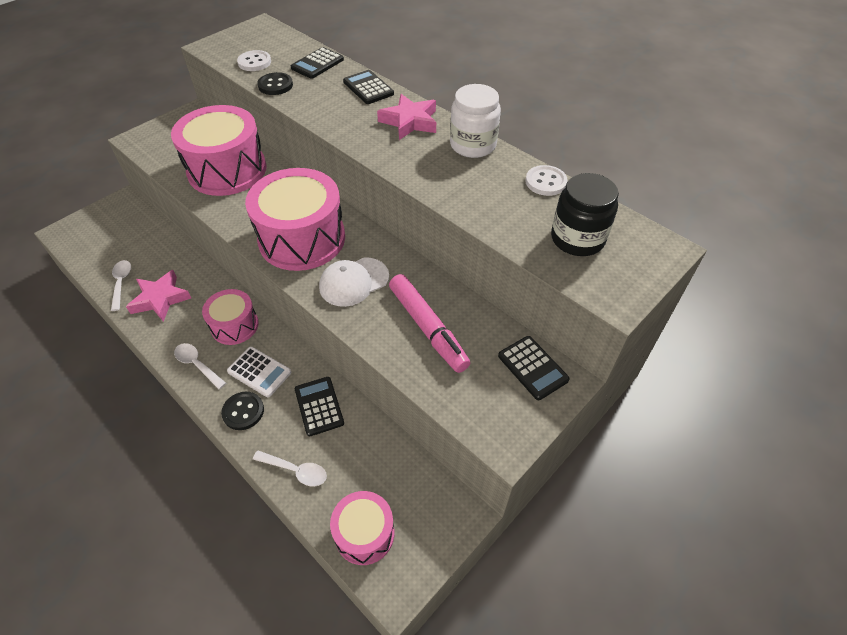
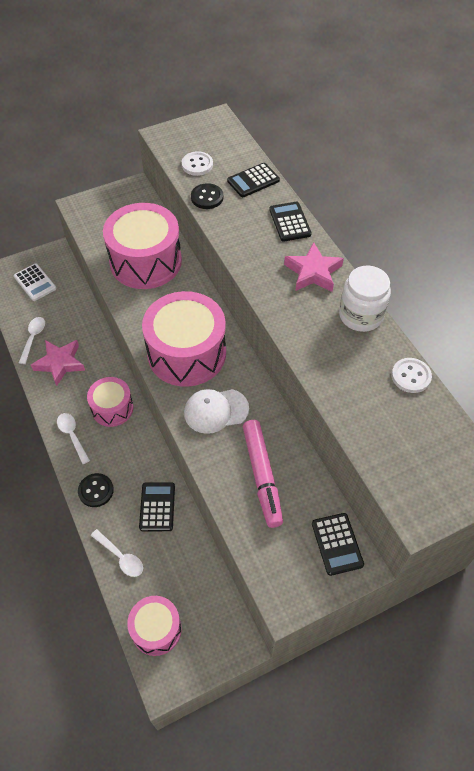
camera: 20 degrees right, 5 degrees up
white calculator [227,347,291,397] -> white calculator moved to [14,264,56,301]
black jar [551,173,619,256] -> none

